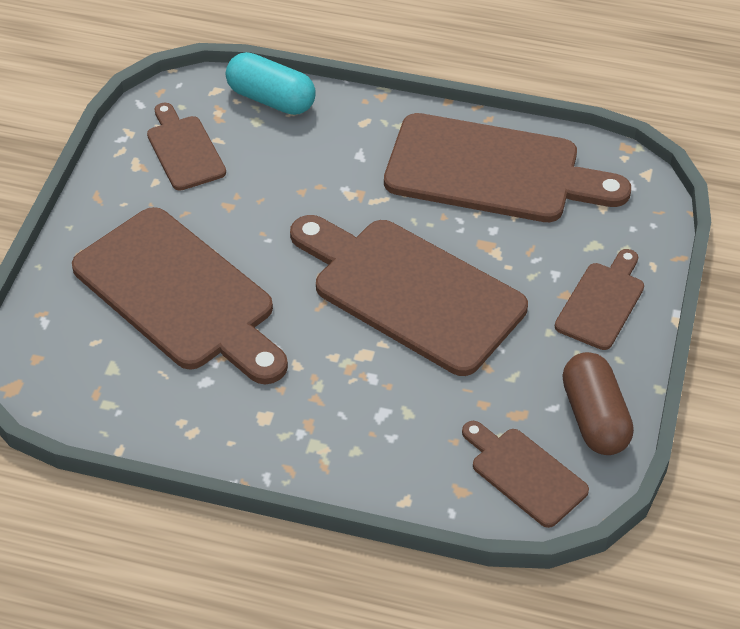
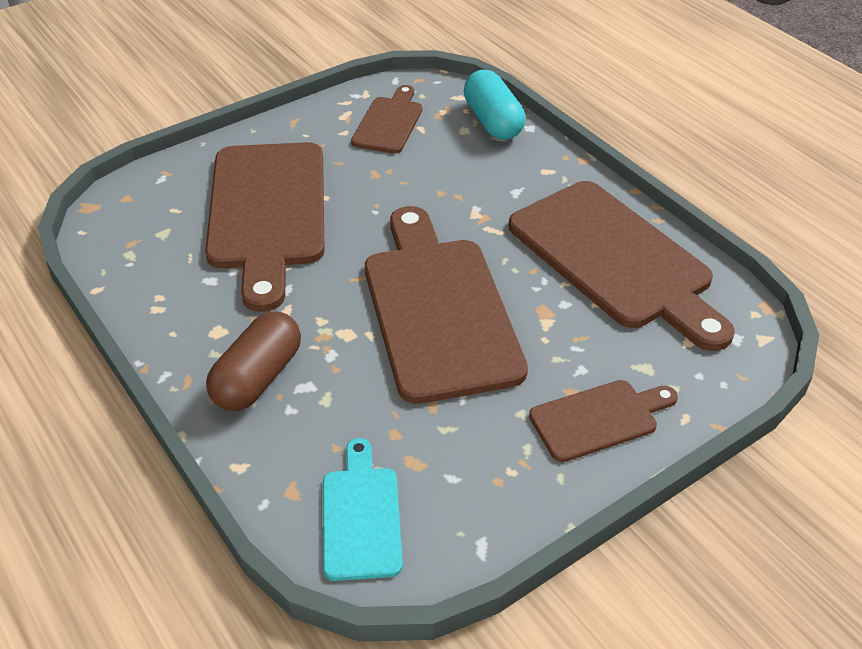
camera: 40 degrees right, 5 degrees down
brown cutting board [462,421,589,528] -> turquoise cutting board [323,438,403,581]
brown capsule [562,352,634,455] -> brown capsule moved to [206,311,301,411]

